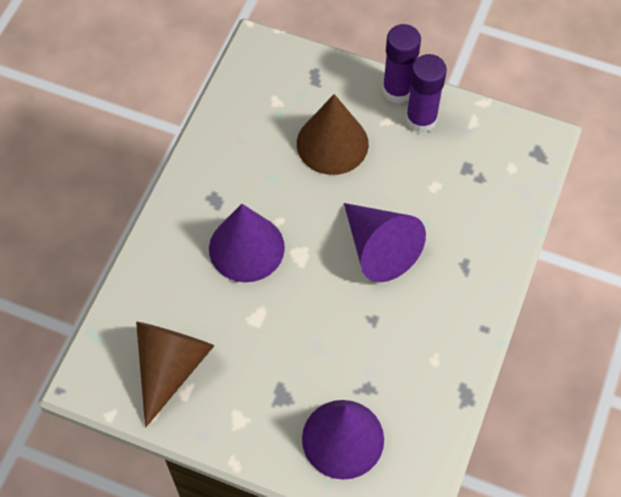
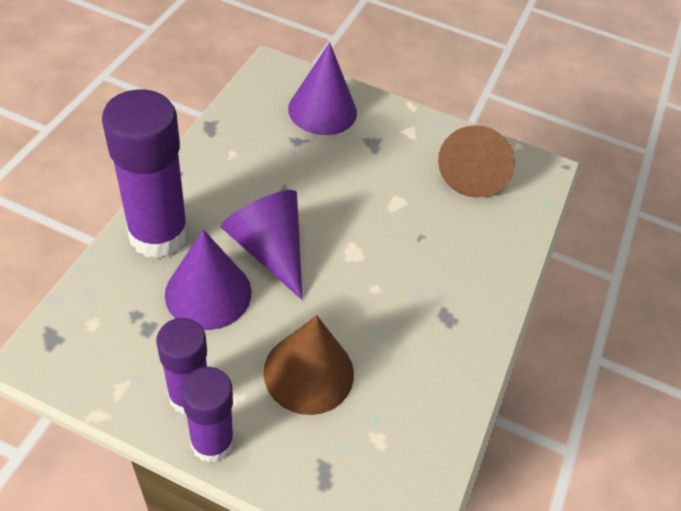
camera: 175 degrees right, 10 degrees down
purple cone [209,204,285,282] -> purple cone moved to [165,229,251,330]
none -> purple glue stick [102,89,189,259]

